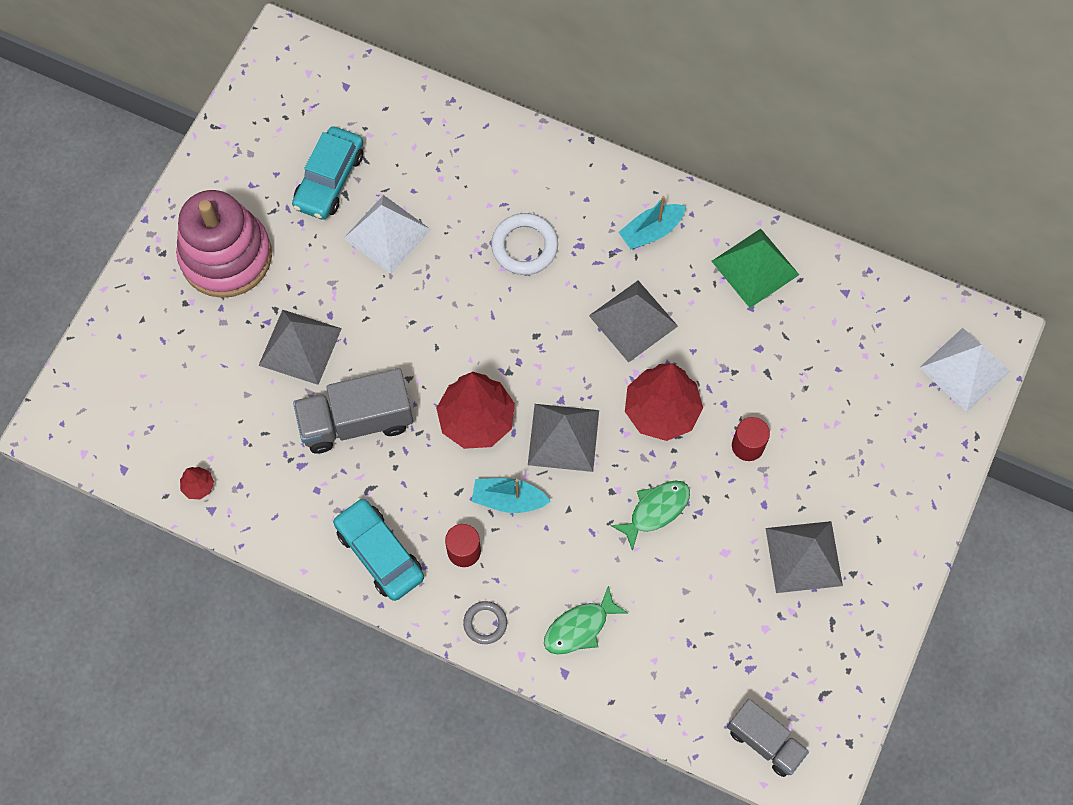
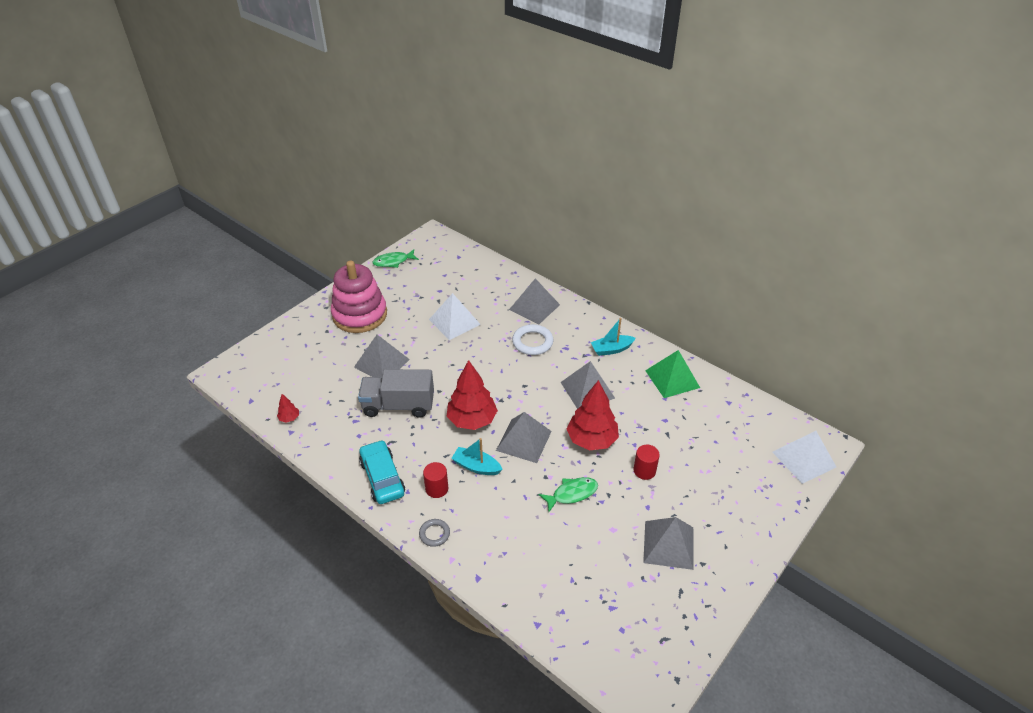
camera: 15 degrees right, 25 degrees down
turquoise car [292,126,363,220] -> none
green fish [544,586,628,655] -> green fish moved to [372,249,419,268]
grey truck [727,699,809,777] -> none
none -> grey pyramid [509,278,560,325]

